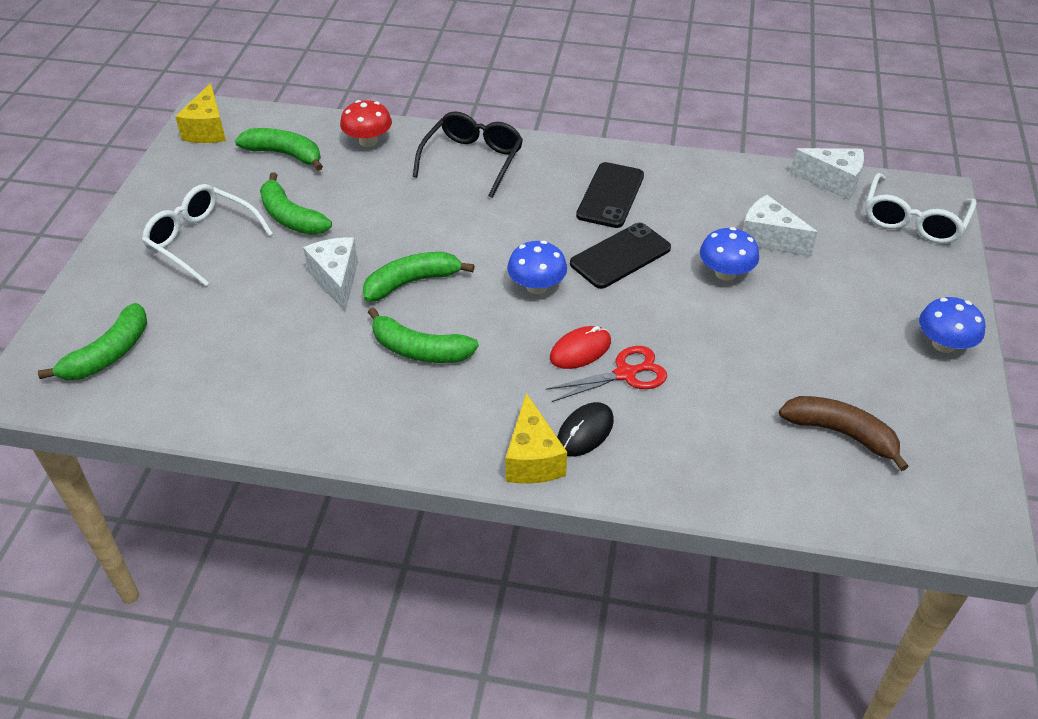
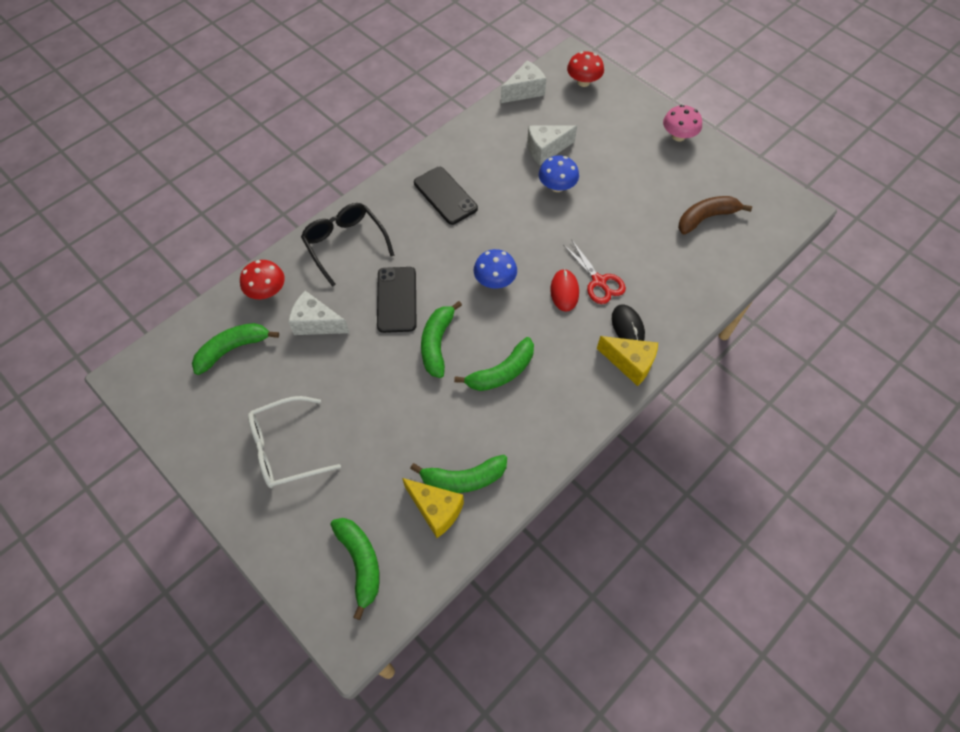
camera: 55 degrees left, 15 degrees up
yellow cheese [175,83,226,143] -> yellow cheese moved to [402,478,464,538]
green banana [260,172,332,235] -> green banana moved to [410,455,507,493]
white cheese [303,237,358,311] -> white cheese moved to [288,291,349,335]
red scissors [546,346,667,402] -> red scissors turned 135 degrees clockwise [563,240,626,304]
black phone [570,223,671,289] -> black phone moved to [377,267,417,333]
white glasses [866,173,976,244] -> red mushroom [567,51,604,87]
blue mushroom [919,297,985,353] -> pink mushroom [663,105,702,141]

